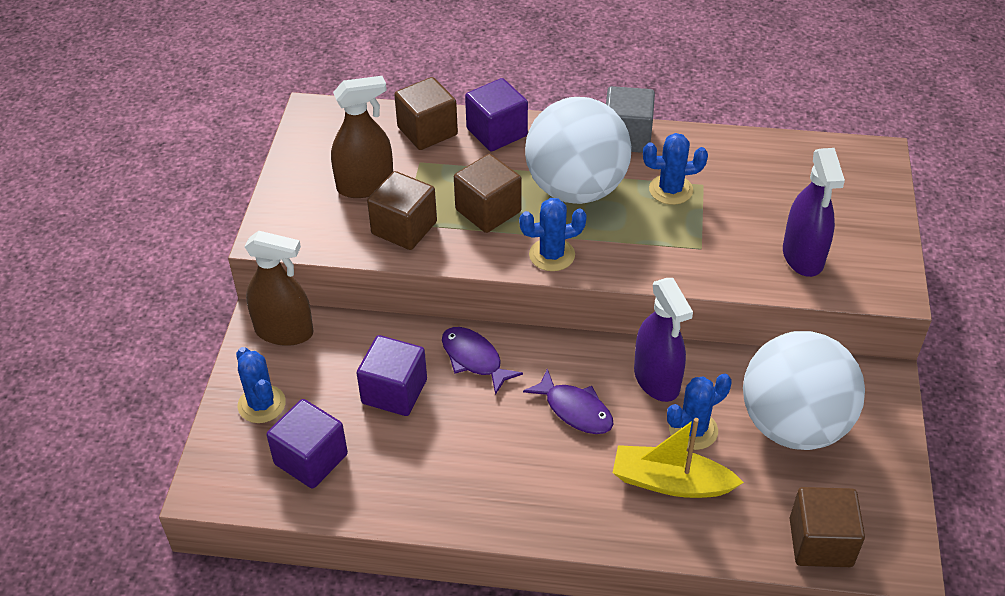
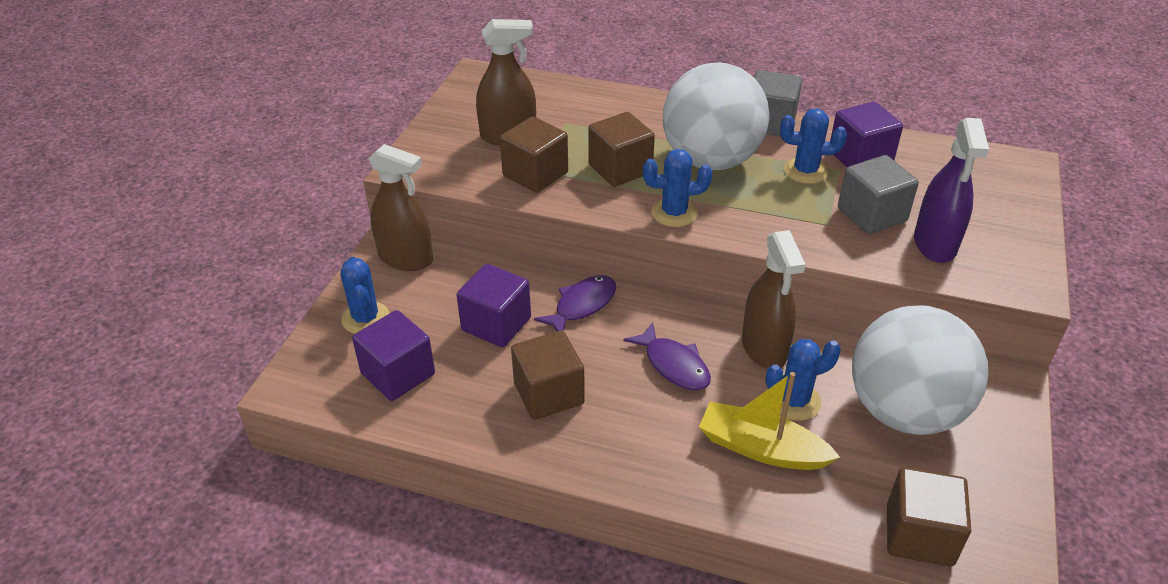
camera: 10 degrees right, 5 degrees down
brown cube [394,77,458,150] -> brown cube moved to [511,330,585,420]
purple fish [442,327,523,395] -> purple fish turned 75 degrees clockwise [534,276,616,331]
purple cube [465,78,528,151] -> purple cube moved to [830,102,903,167]
purple spray bottle [634,278,693,402] -> brown spray bottle [742,230,806,369]
none -> grey cube [838,155,919,234]

